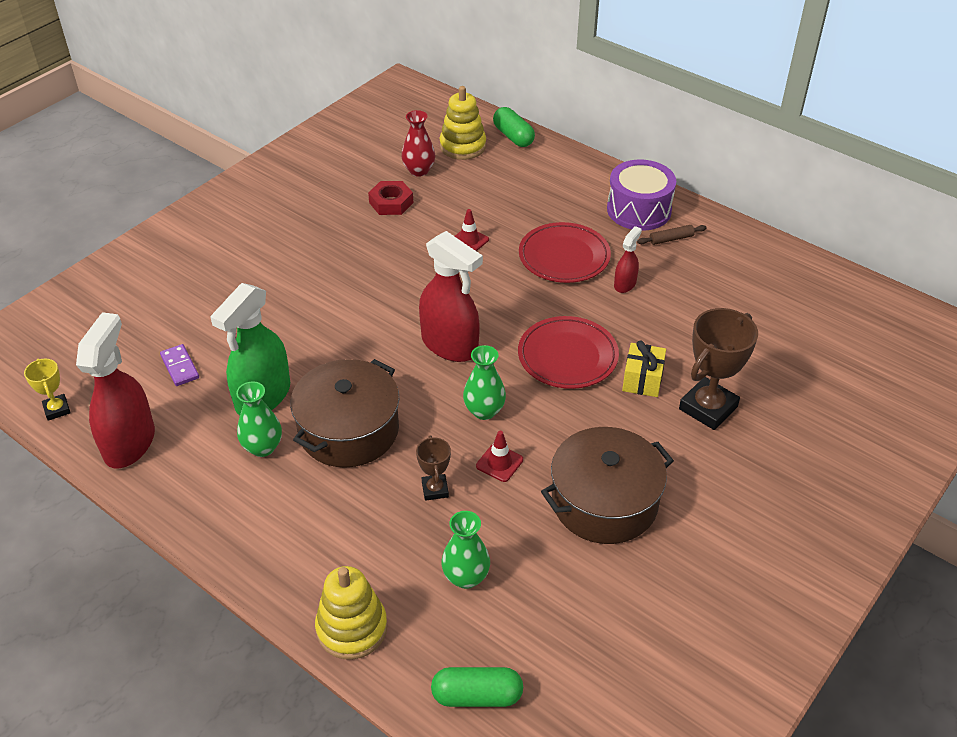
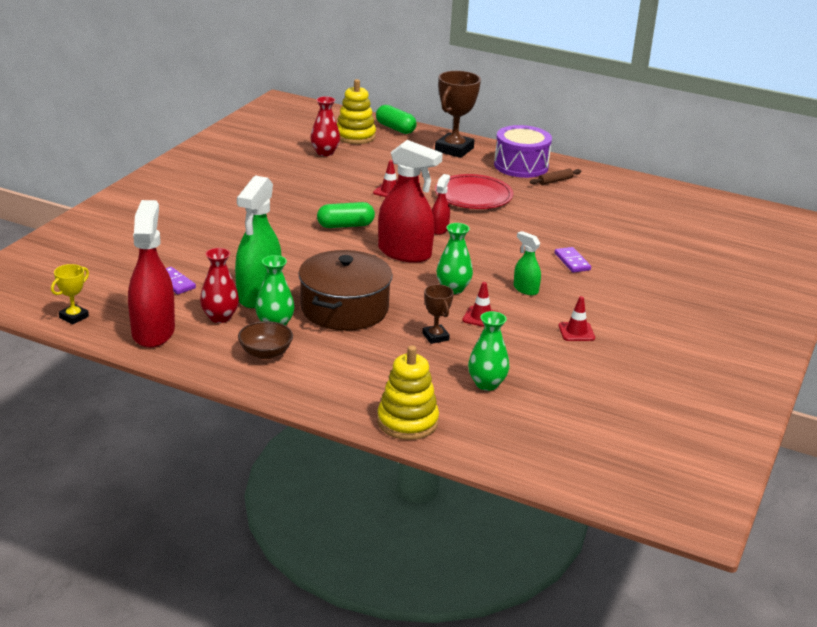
camera: 15 degrees left, 15 degrees down
yellow trophy [24,358,71,421] -> yellow trophy turned 75 degrees clockwise [51,264,89,324]
red nut [368,181,413,215] -> none
green capsule [431,667,523,707] -> green capsule moved to [317,202,375,228]
red plate [518,316,619,389] -> none
brown pot [541,427,674,544] -> red traffic cone [559,296,595,341]
red spray bottle [614,226,642,293] -> red spray bottle moved to [432,174,450,235]
yellow gift [622,340,666,397] -> purple domino [555,247,591,273]
brown trophy [679,308,758,430] -> brown trophy moved to [435,71,481,158]
none -> red vase [200,248,239,323]
none -> brown bowl [238,321,293,359]
none -> green spray bottle [514,231,541,295]

